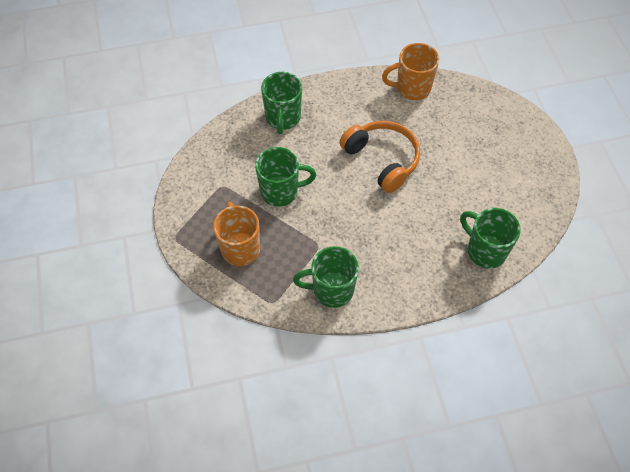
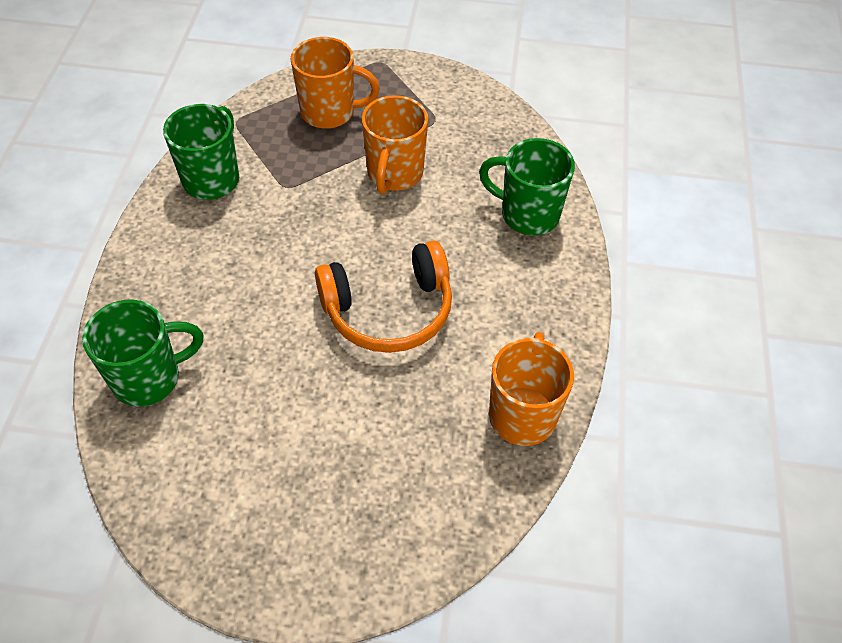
camera: 110 degrees right, 5 degrees down
green mug [255,147,316,207] -> orange mug [362,95,428,194]

